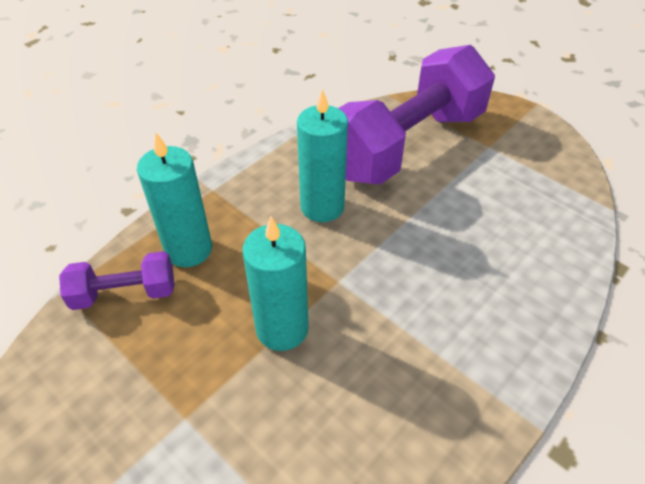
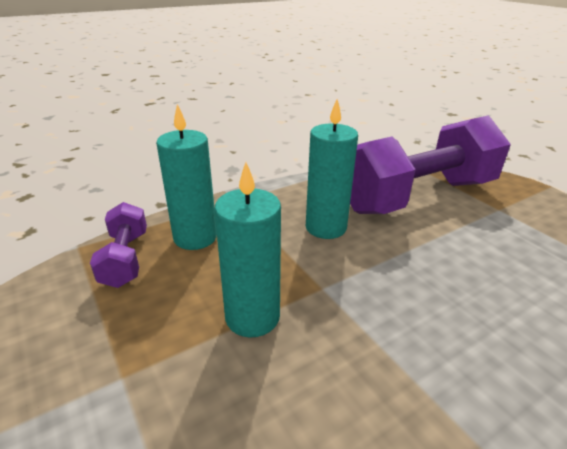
camera: 15 degrees right, 15 degrees down
purple dumbbell [59,251,175,310] -> purple dumbbell turned 75 degrees clockwise [90,202,147,288]

